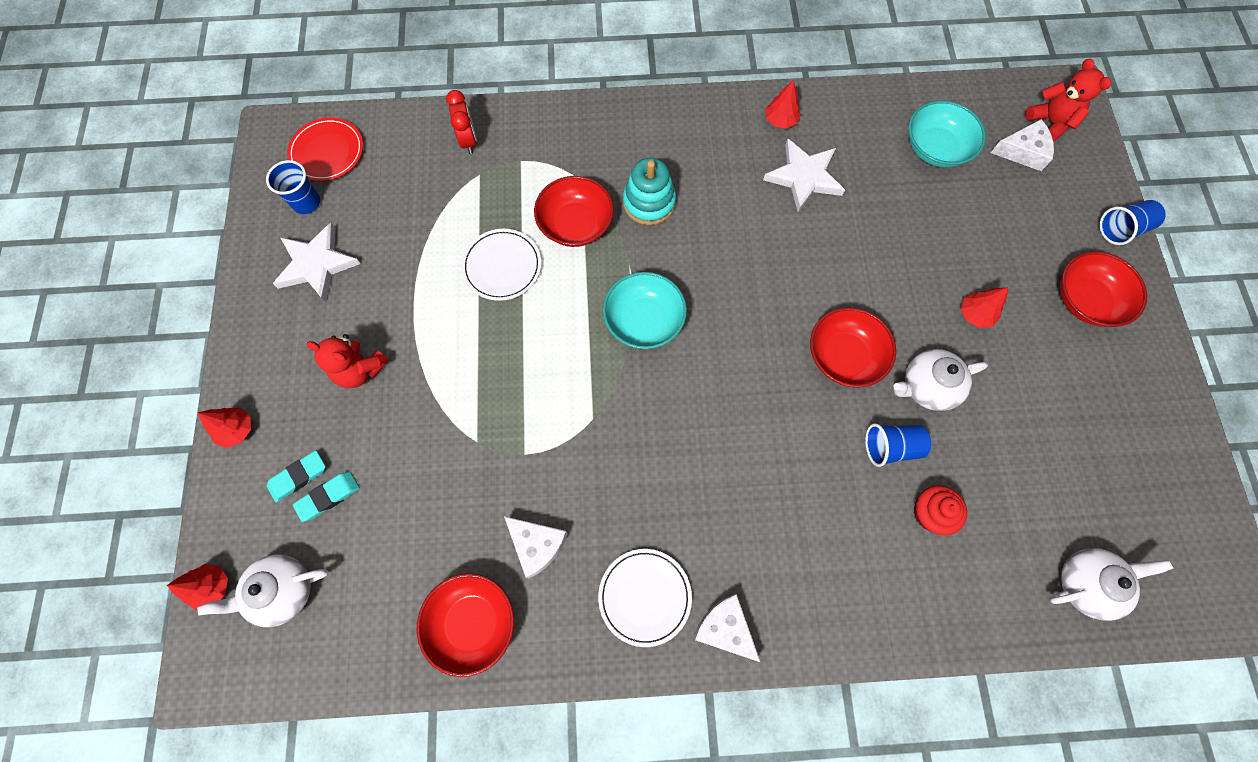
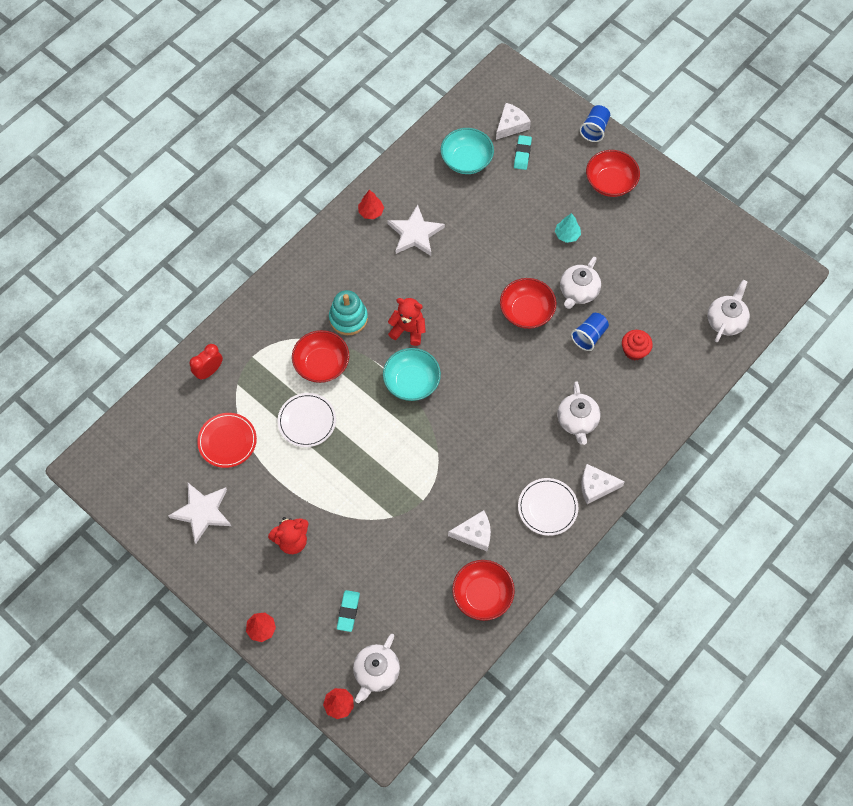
camera: 45 degrees left, 5 degrees down
blue cup [266,160,320,214] -> none
turquoise eraser [267,450,326,502] -> turquoise eraser moved to [514,135,532,170]
red plate [287,117,363,181] -> red plate moved to [197,413,257,468]
red clock [446,90,477,154] -> red clock turned 75 degrees counterclockwise [189,344,223,380]
red tree [961,287,1008,328] -> turquoise tree [555,213,581,243]
red teddy bear [1025,59,1111,142] -> red teddy bear moved to [388,298,426,346]
none -> white teapot [557,381,600,445]

